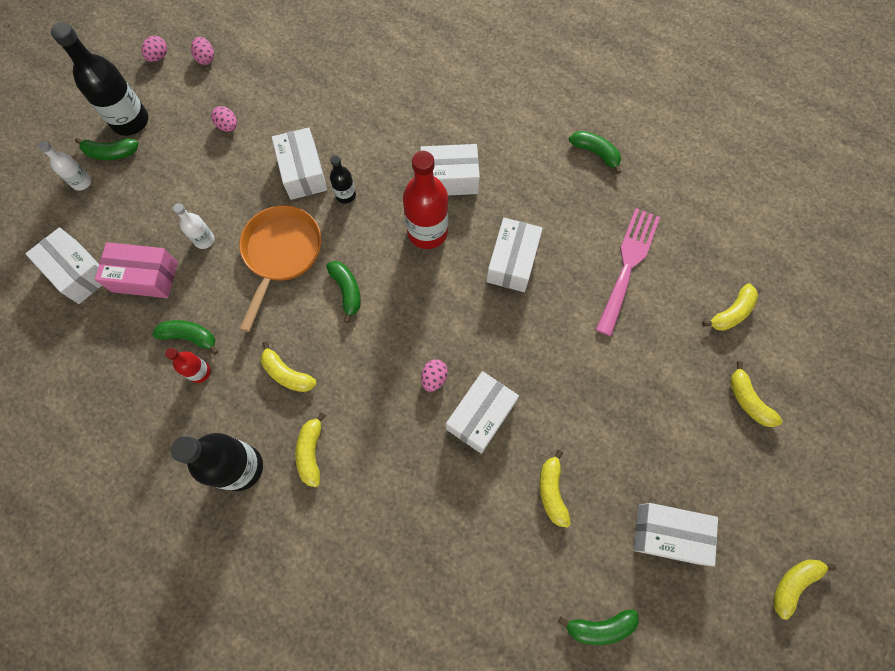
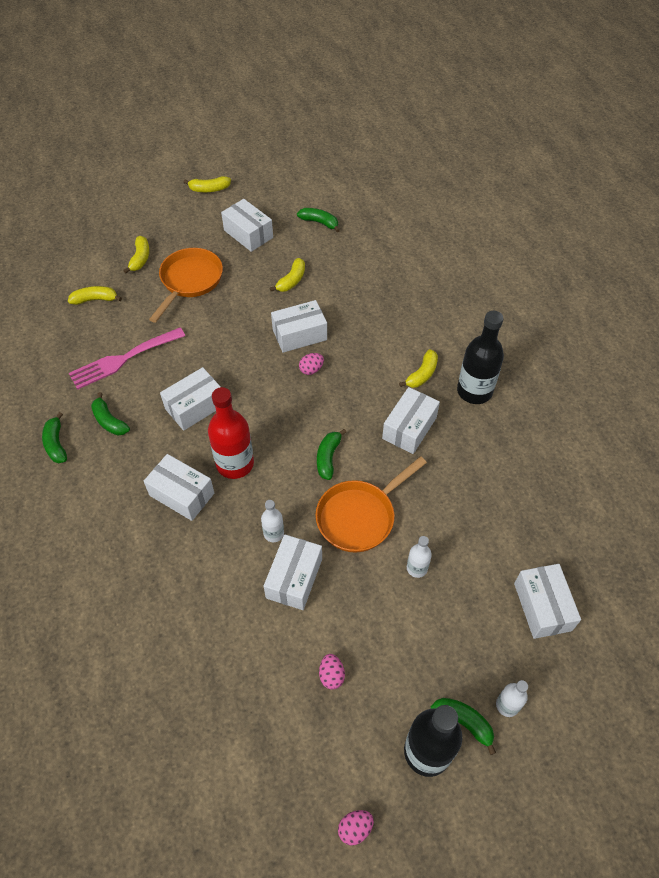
camera: 145 degrees left, 15 degrees down
pink box [95,242,178,298] -> none
green banana [152,320,219,355] -> green banana moved to [91,392,130,435]
red bottle [165,348,211,383] -> none
pink egg [191,37,214,65] -> none
yellow banana [261,341,317,392] -> white box [382,387,440,454]
black bottle [330,155,356,204] -> white bottle [261,500,284,542]
none -> orange pan [149,248,223,323]

